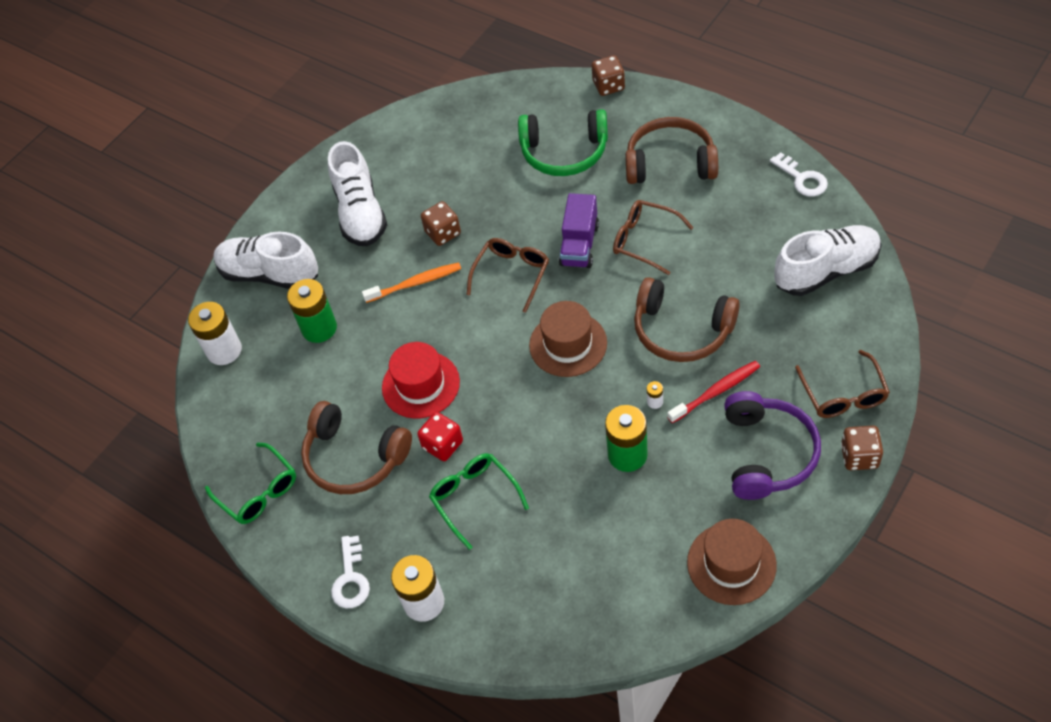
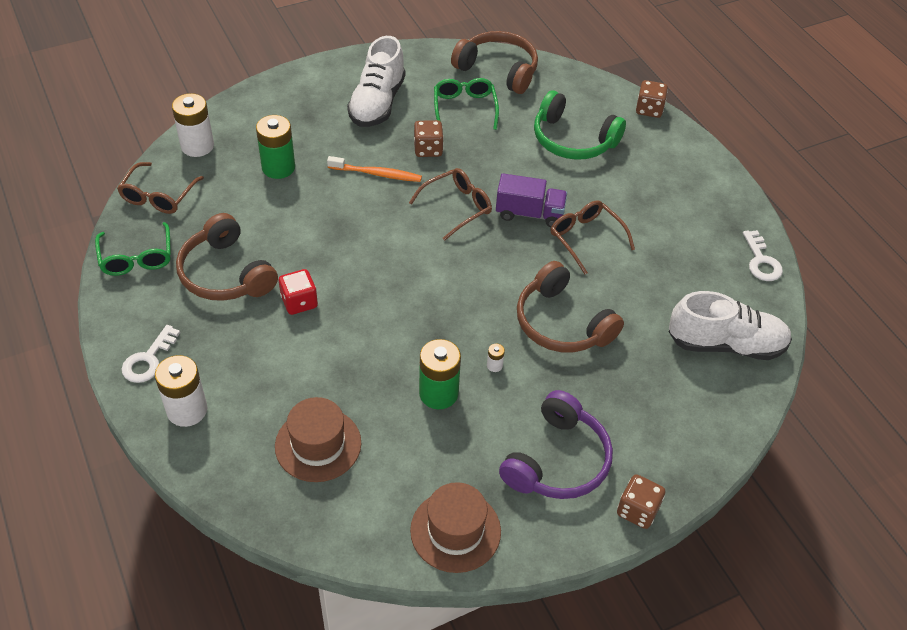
camera: 20 degrees right, 5 degrees down
white shoe [213,232,318,289] -> none
red hat [382,342,460,419] -> none
green glasses [429,453,529,550] -> green glasses moved to [434,78,499,130]
brown hat [529,301,607,377] -> brown hat moved to [275,397,361,482]
purple truck [559,193,599,268] -> purple truck turned 120 degrees counterclockwise [496,173,567,227]
brown headphones [625,117,718,184] -> brown headphones moved to [451,31,538,94]
red toothbrush [667,361,760,423] -> none
brown glasses [795,350,890,418] -> brown glasses moved to [117,162,204,214]

